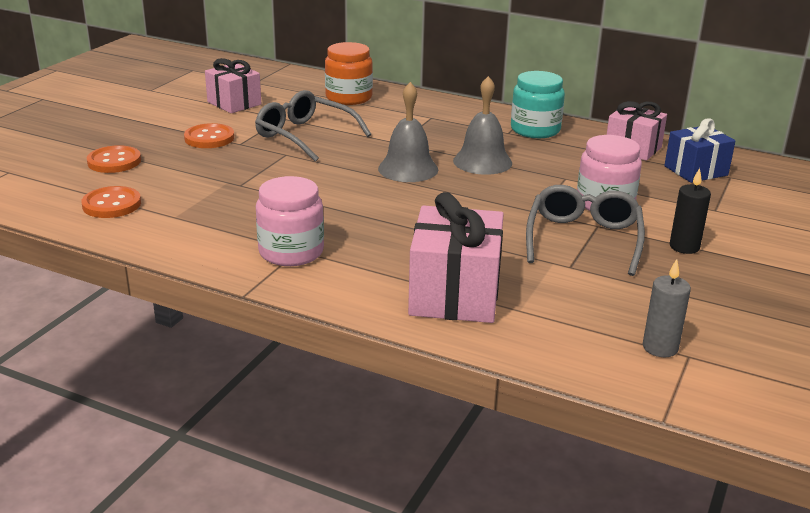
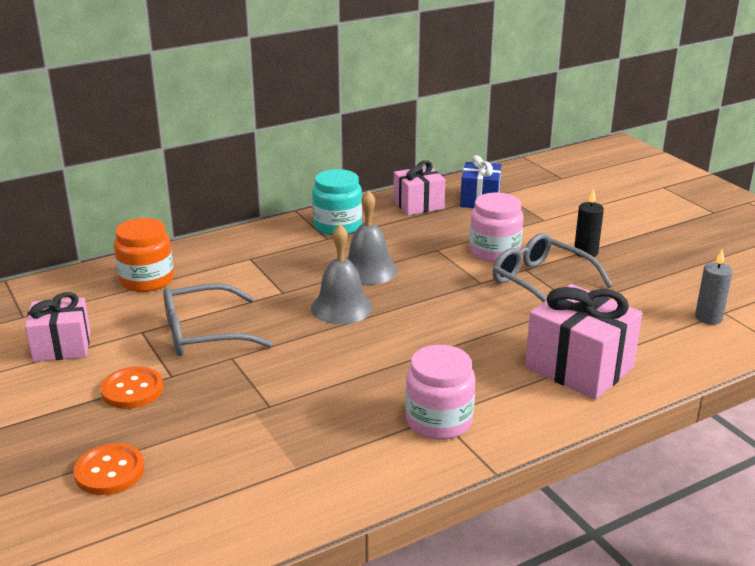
camera: 55 degrees left, 0 degrees up
orange button [81,186,141,218] -> none

